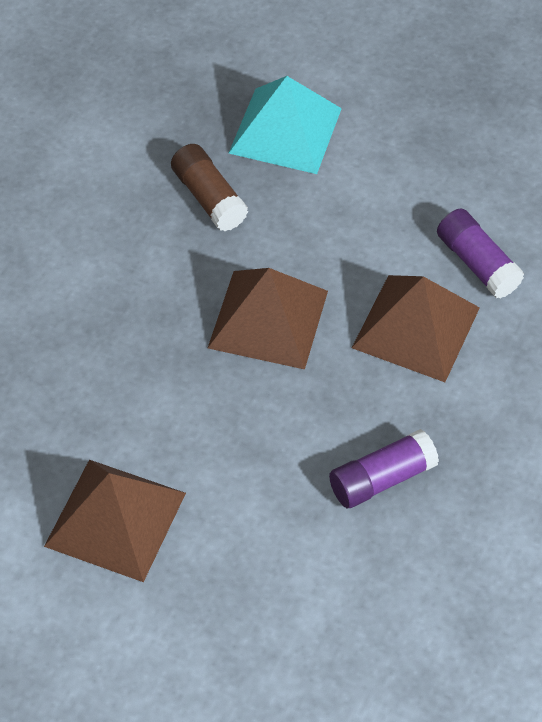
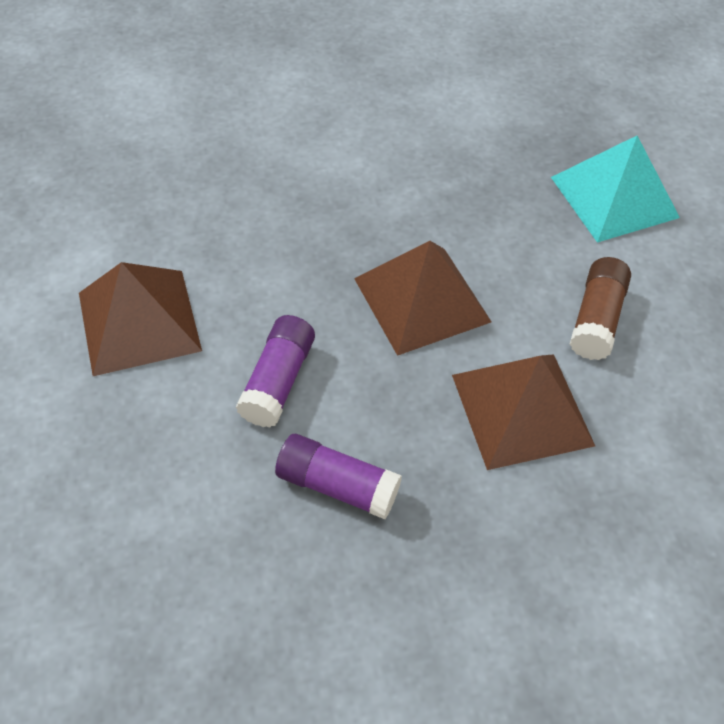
camera: 50 degrees right, 0 degrees up
brown glue stick [171,144,248,231] -> brown glue stick moved to [570,257,631,360]
purple glue stick [437,209,524,298] -> purple glue stick moved to [236,315,315,427]

